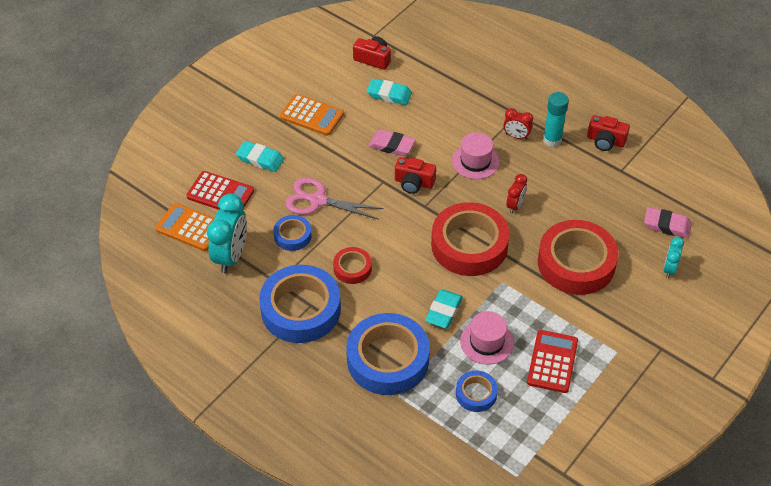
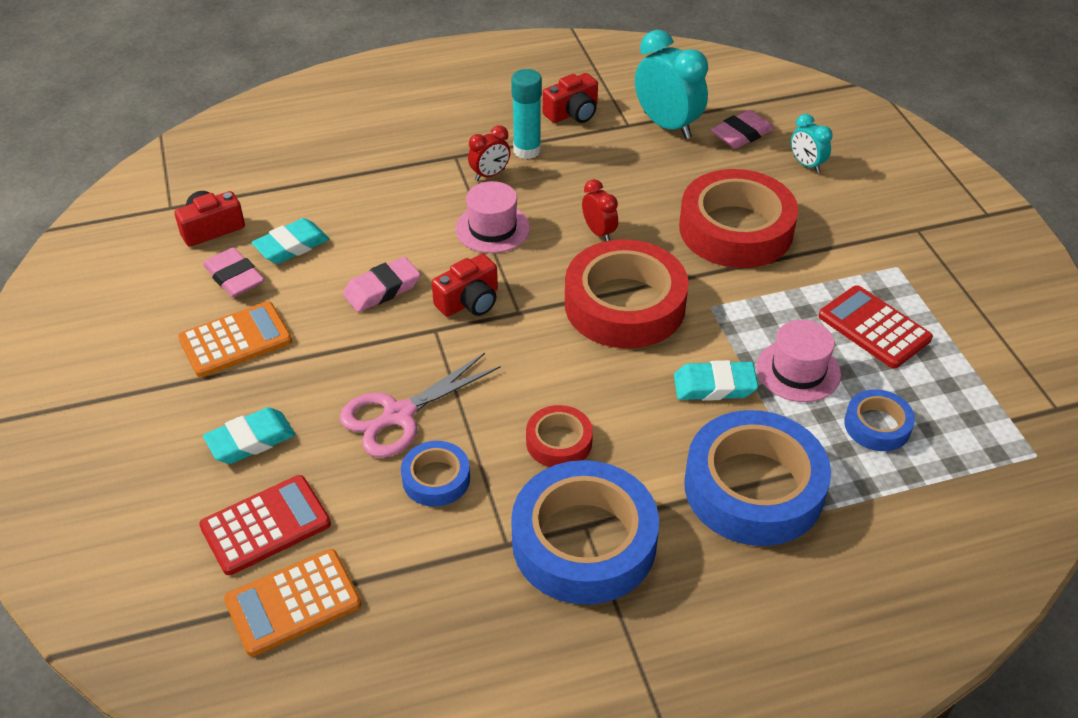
camera: 55 degrees left, 5 degrees down
turquoise clock [207,194,247,273] -> turquoise clock moved to [635,30,708,139]
turquoise eraser [425,289,463,328] -> turquoise eraser turned 60 degrees counterclockwise [674,360,758,401]
none -> pink eraser [203,247,264,297]

